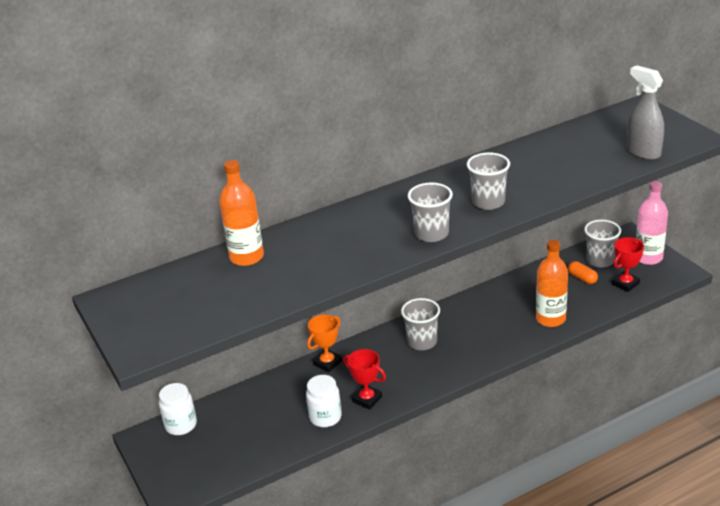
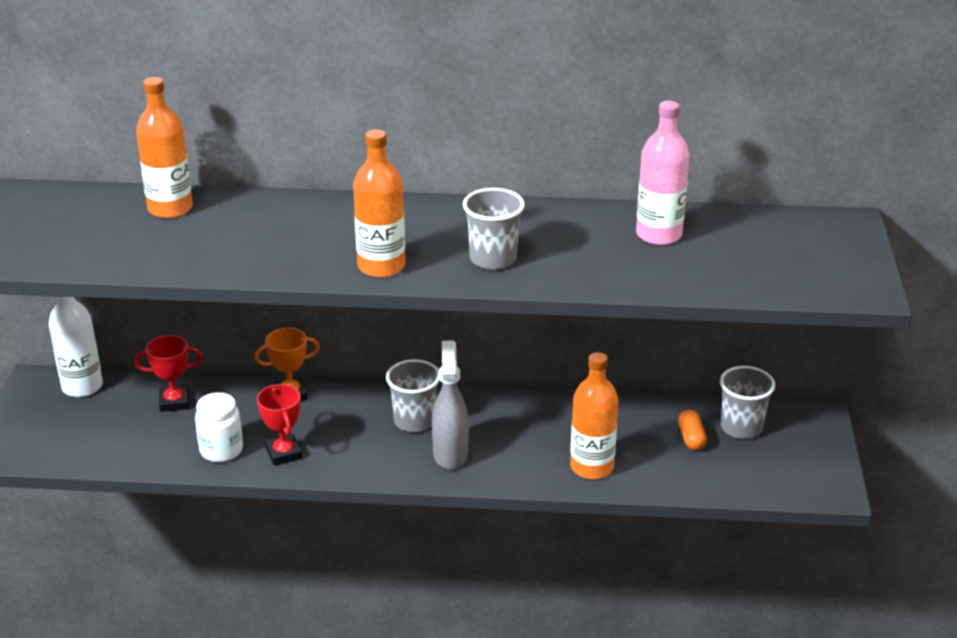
camera: 30 degrees right, 0 degrees up
white jar [159,383,197,435] -> white bottle [49,296,103,397]
grey cup [408,182,453,242] -> orange bottle [353,129,405,278]
red trophy [612,237,644,292] -> red trophy moved to [134,335,202,412]
grey spray bottle [627,65,664,160] -> grey spray bottle moved to [432,340,469,470]
pink bottle [636,181,668,265] -> pink bottle moved to [636,101,689,245]

